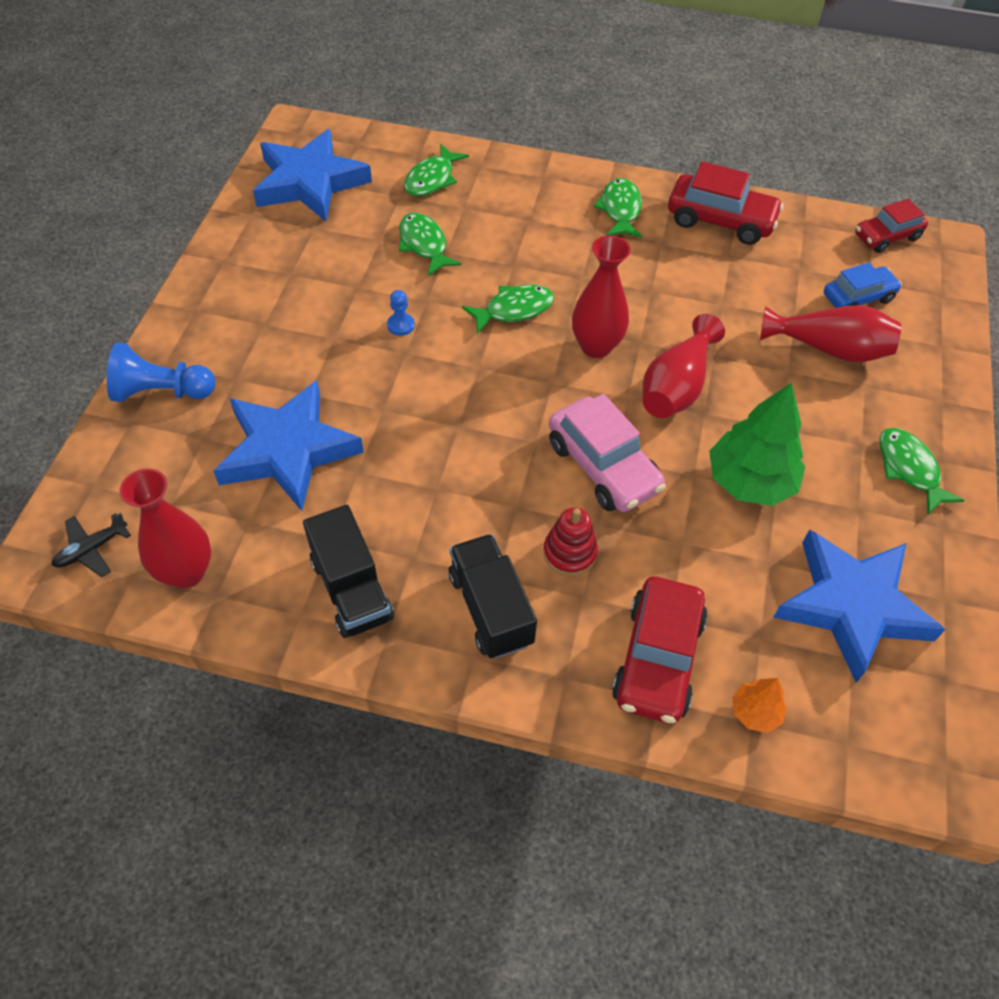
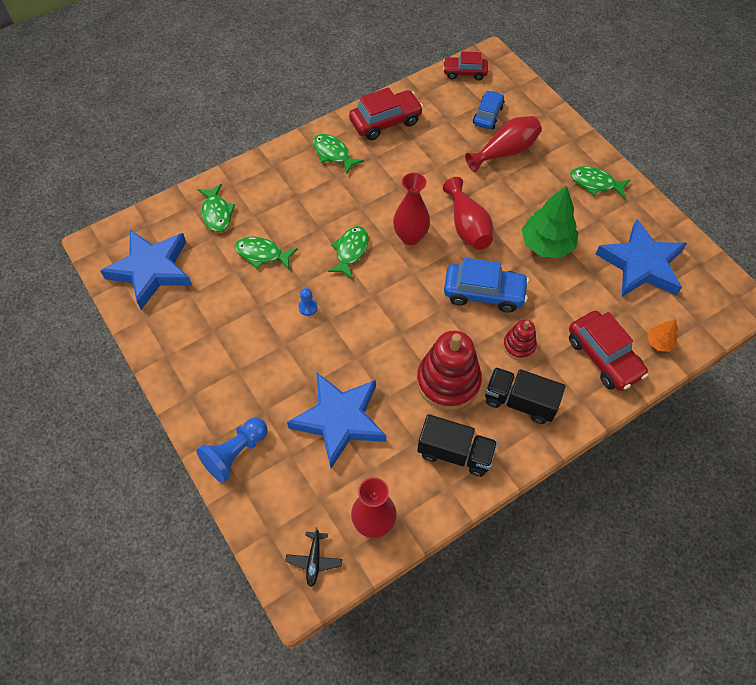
camera: 45 degrees left, 5 degrees up
pink car [549,394,666,512] -> blue car [444,258,529,313]
red car [855,199,928,253] -> red car turned 75 degrees clockwise [443,51,488,81]
none -> red stacking toy [417,331,482,410]

